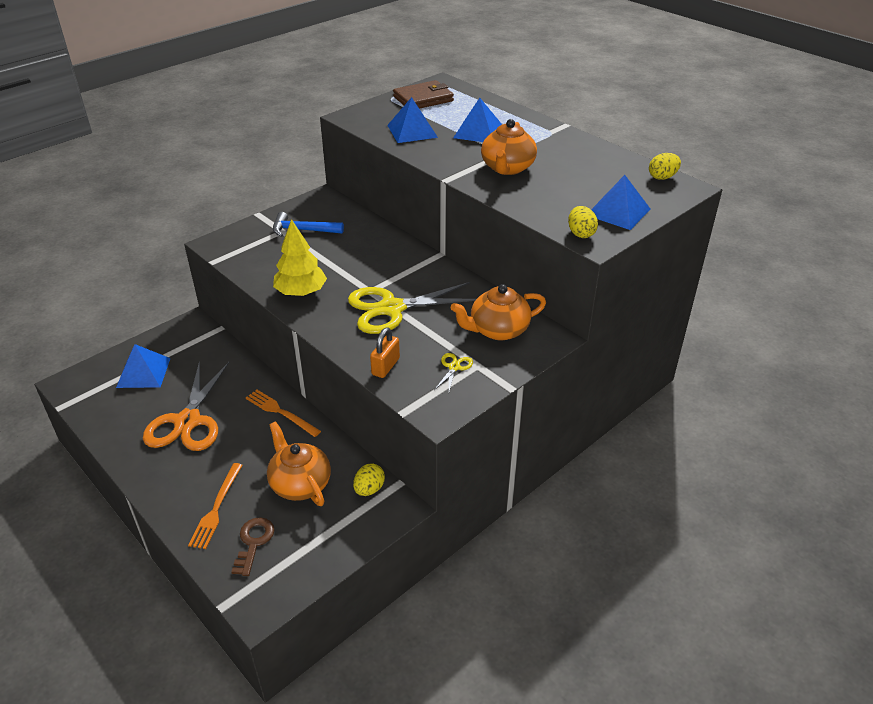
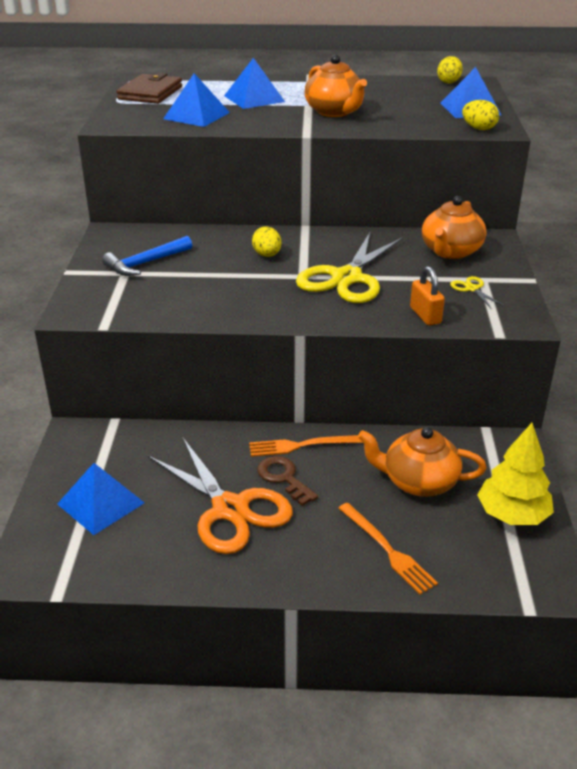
camera: 45 degrees left, 5 degrees down
brown key [232,517,275,576] -> brown key moved to [258,456,318,506]
yellow tree [273,219,327,296] -> yellow tree moved to [477,423,554,525]
yellow egg [353,463,385,496] -> yellow egg moved to [252,226,281,257]

